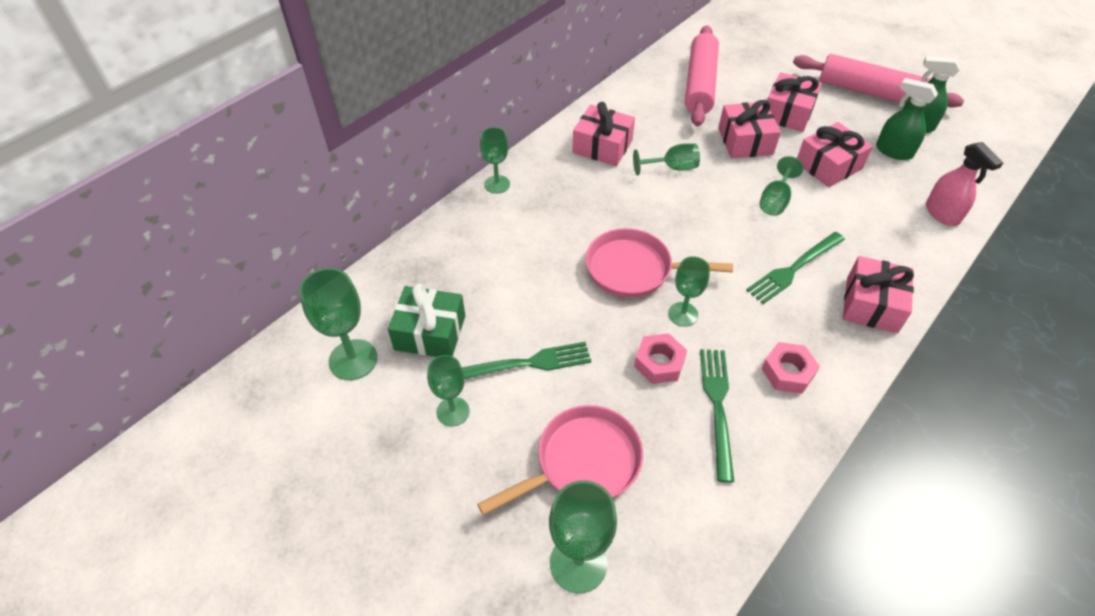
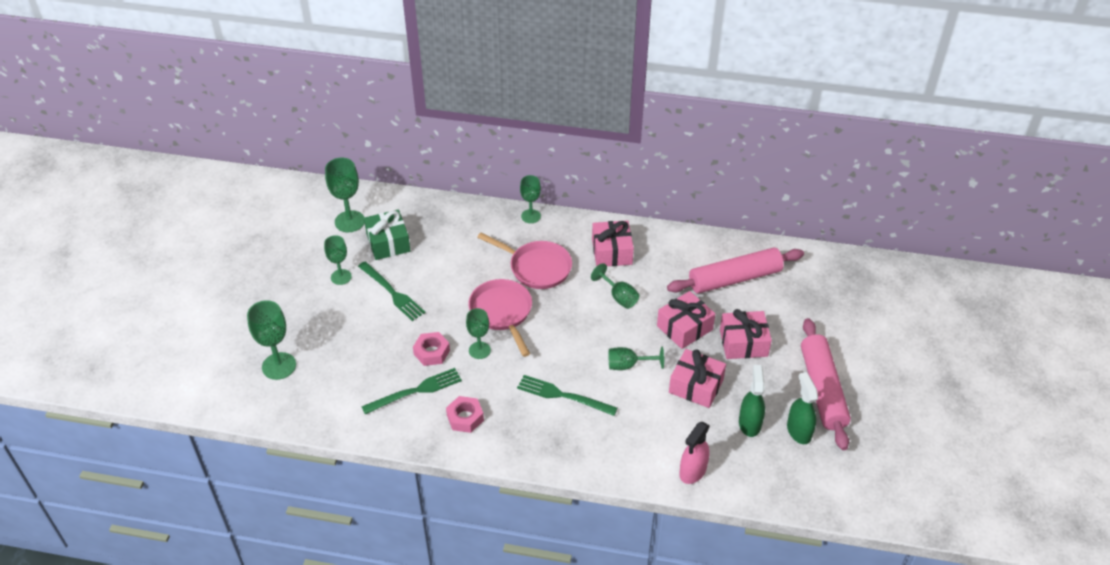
camera: 60 degrees right, 5 degrees down
pink pan [477,405,643,515] -> pink pan moved to [477,233,572,289]
pink gift [843,256,914,333] -> none

